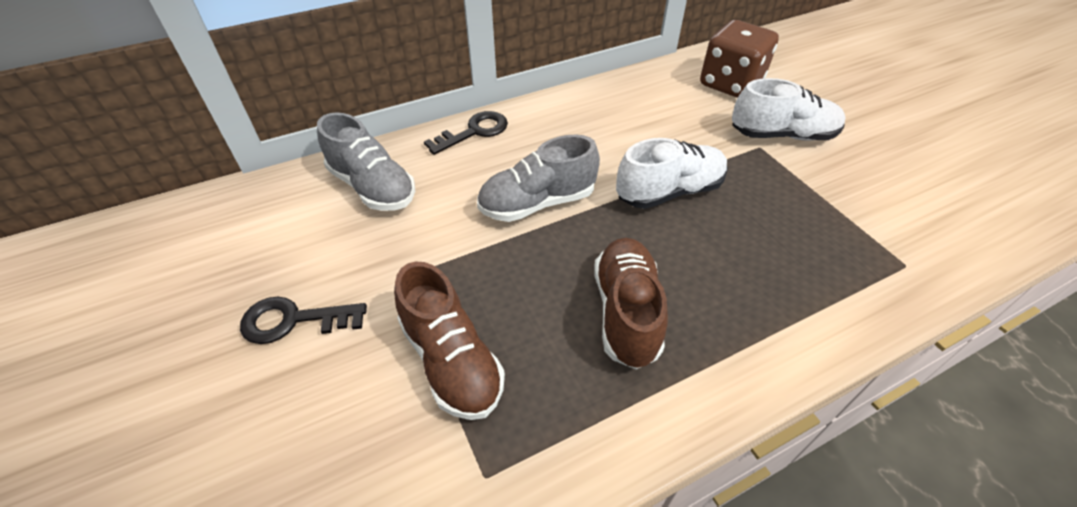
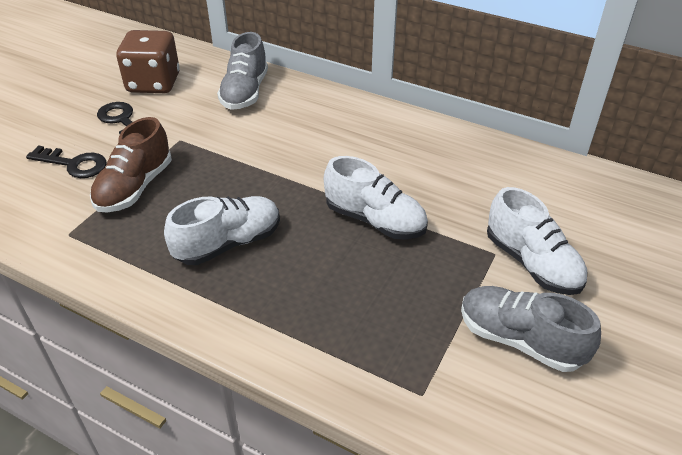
camera: 55 degrees right, 5 degrees down
black key [424,111,508,155] -> black key moved to [26,145,106,178]
grey shoe [477,135,600,222] -> grey shoe moved to [461,286,601,372]
brown shoe [594,238,668,369] -> white shoe [164,196,280,265]
brown dice [700,20,779,98] -> brown dice moved to [116,30,180,93]

